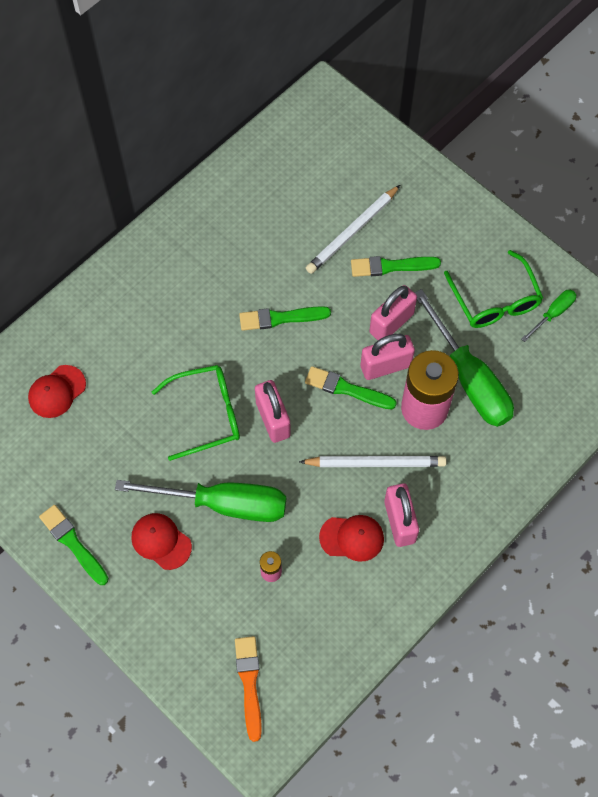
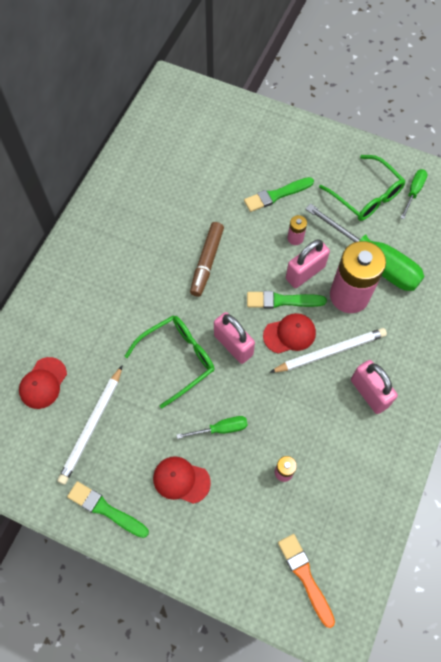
camera: 20 degrees left, 0 degrees up
green screwdriver [115,480,286,522] -> green screwdriver [177,416,248,439], size x0.47
green brush [239,306,331,331] -> brown marker [190,222,224,297]
white pencil [306,185,400,274] -> white pencil moved to [58,365,123,485]
red cap [319,515,384,562] -> red cap moved to [263,313,316,354]
pink padlock [369,285,417,340] -> pink battery [287,215,307,245]

